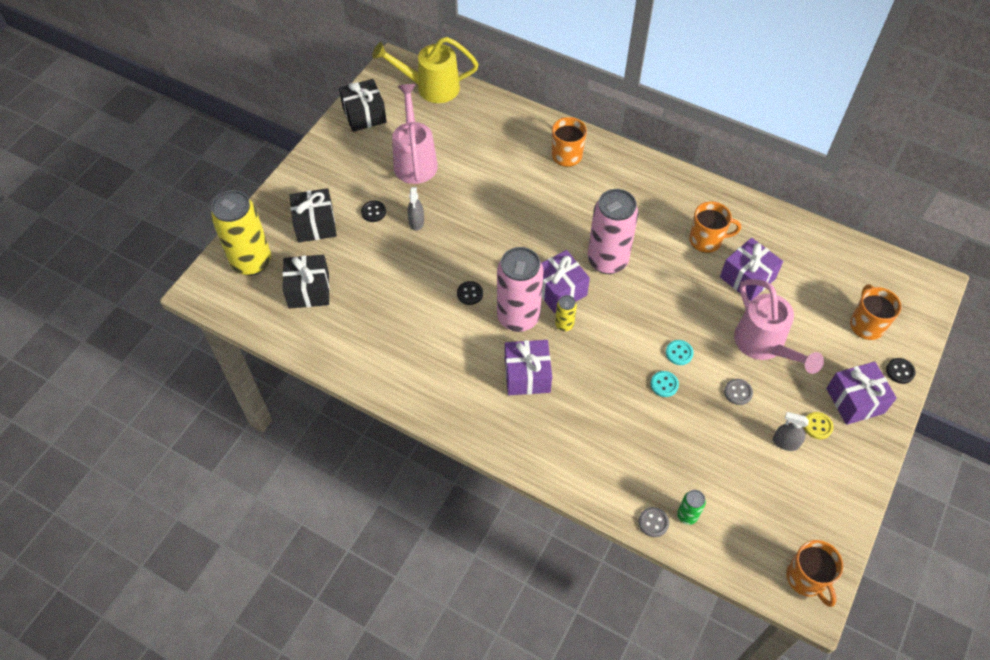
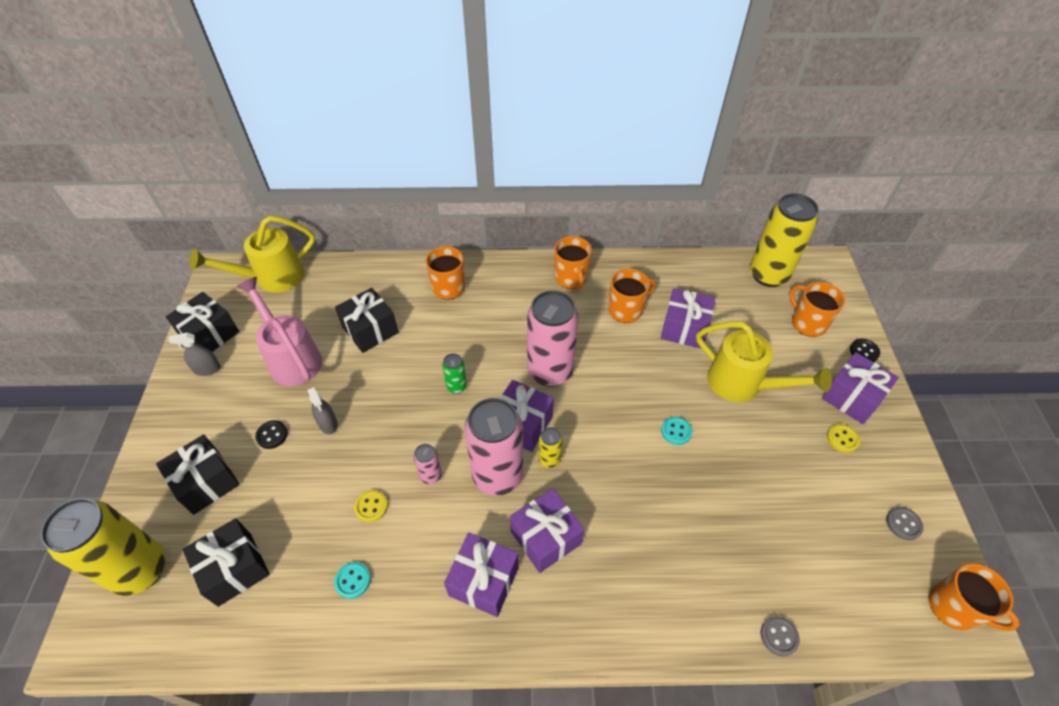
camera: 30 degrees left, 5 degrees down
black button [457,281,483,305] -> pink can [414,444,442,484]
turquoise button [651,371,679,397] -> turquoise button moved to [334,562,371,599]
green can [677,490,706,525] -> green can moved to [442,353,467,394]
grey button [724,379,753,405] -> grey button moved to [886,507,923,540]
pink watering can [734,279,824,374] -> yellow watering can [696,321,832,402]
grey spray bottle [773,412,809,451] -> grey spray bottle moved to [169,332,221,376]
none -> black gift [335,288,399,353]
none -> yellow button [354,490,388,523]
none -> purple gift [444,532,519,617]
none -> orange mug [554,236,592,290]
none -> yellow can [750,193,819,287]

